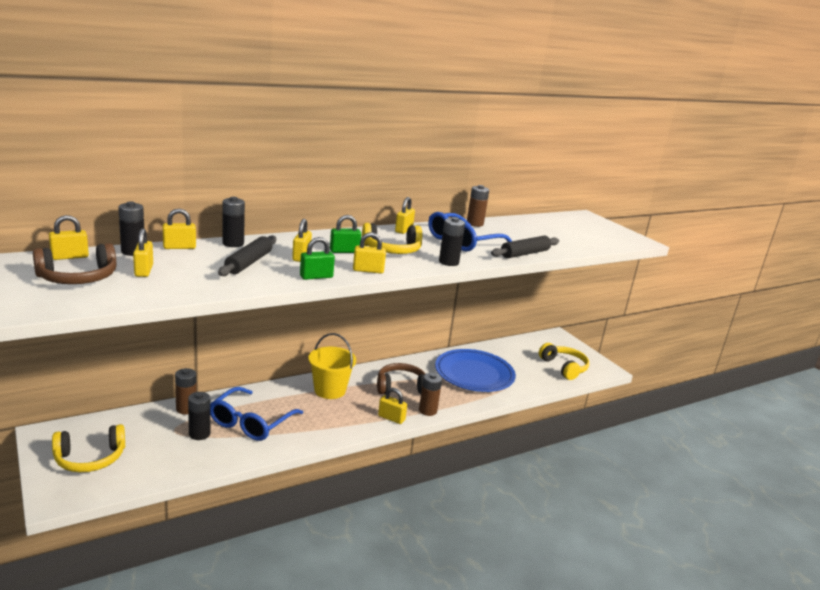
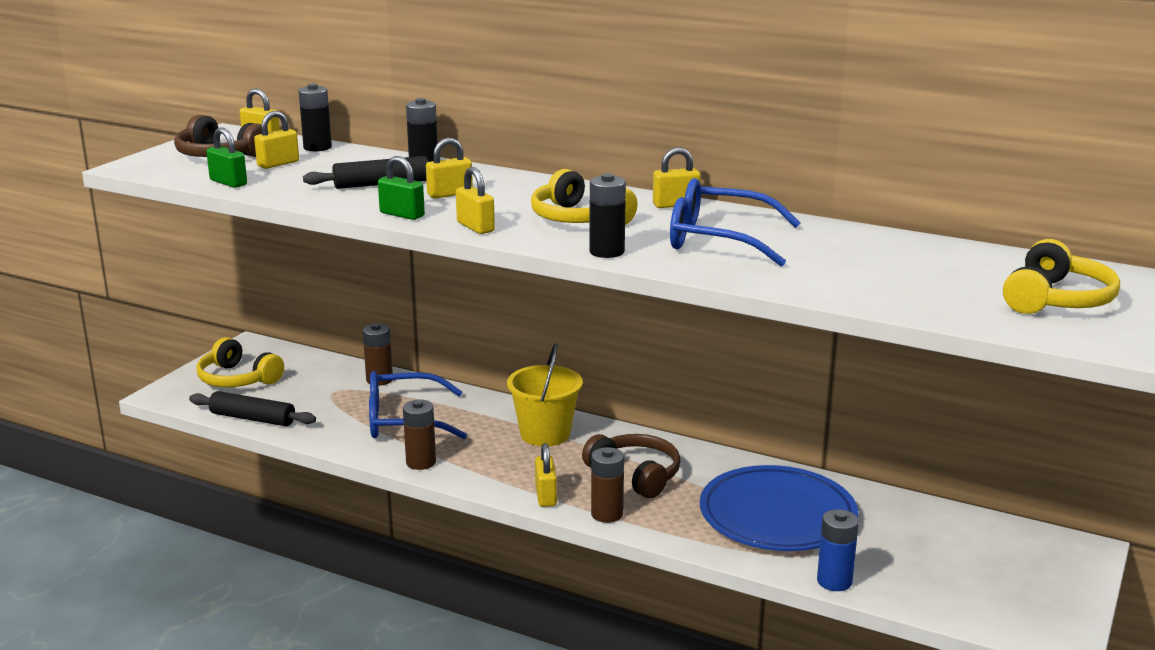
camera: 60 degrees right, 0 degrees up
yellow padlock [163,209,196,249] -> none
black battery [188,392,210,440] -> none
green padlock [330,215,361,253] -> green padlock moved to [206,127,247,188]
brown battery [467,185,489,227] -> brown battery moved to [403,400,436,470]
black rolling pin [491,236,559,258] -> black rolling pin moved to [189,391,316,426]
yellow headphones [539,343,589,380] -> yellow headphones moved to [1003,239,1120,314]
none -> blue battery [817,509,859,591]

